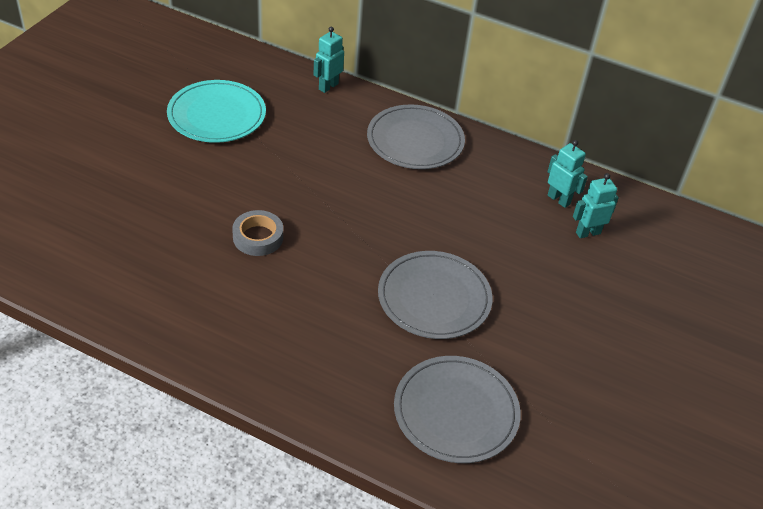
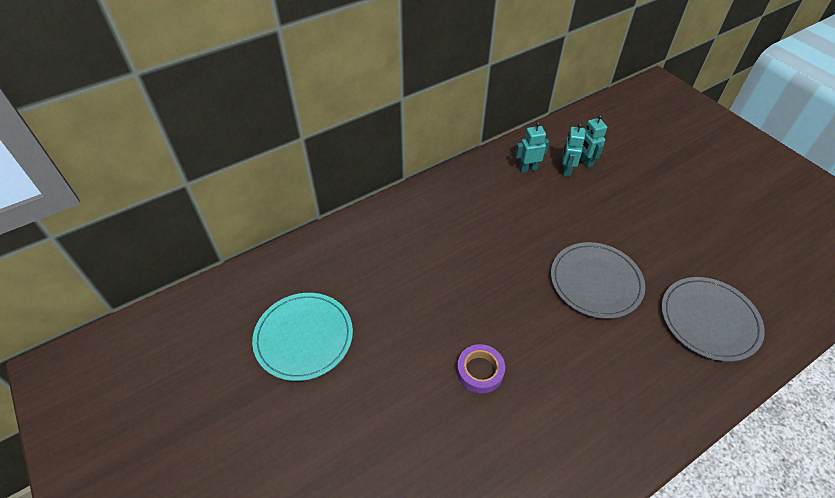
camera: 55 degrees left, 5 degrees up
grey tape [232,210,283,256] -> purple tape [457,344,505,394]
turquoise robot [313,26,344,93] -> turquoise robot moved to [580,114,607,168]
grey plate [367,104,465,169] -> none

